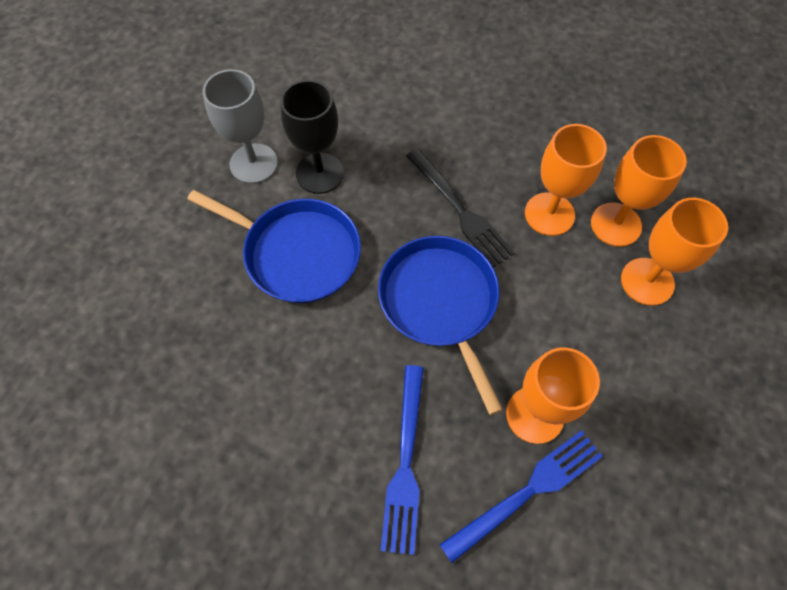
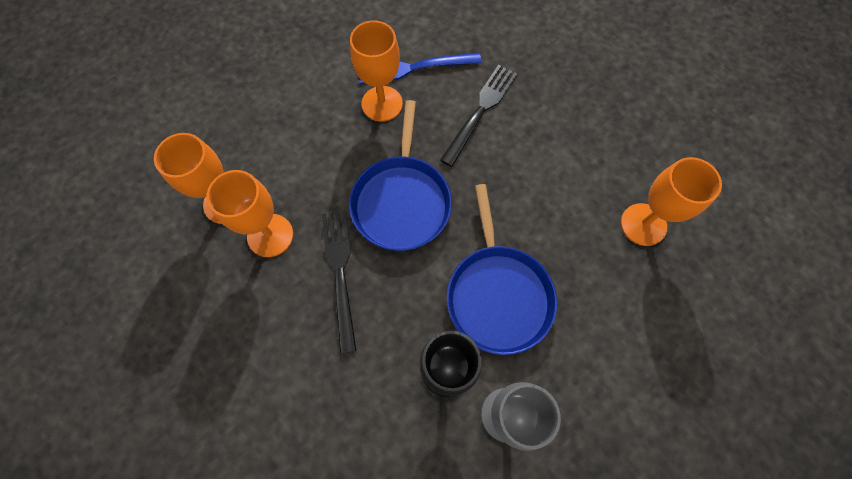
camera: 155 degrees left, 5 degrees up
blue pan [187,190,361,303] -> blue pan turned 150 degrees counterclockwise [447,184,557,355]
blue fork [381,365,424,555] -> black fork [440,65,517,167]
orange goblet [621,198,728,306] -> orange goblet moved to [621,157,722,246]

